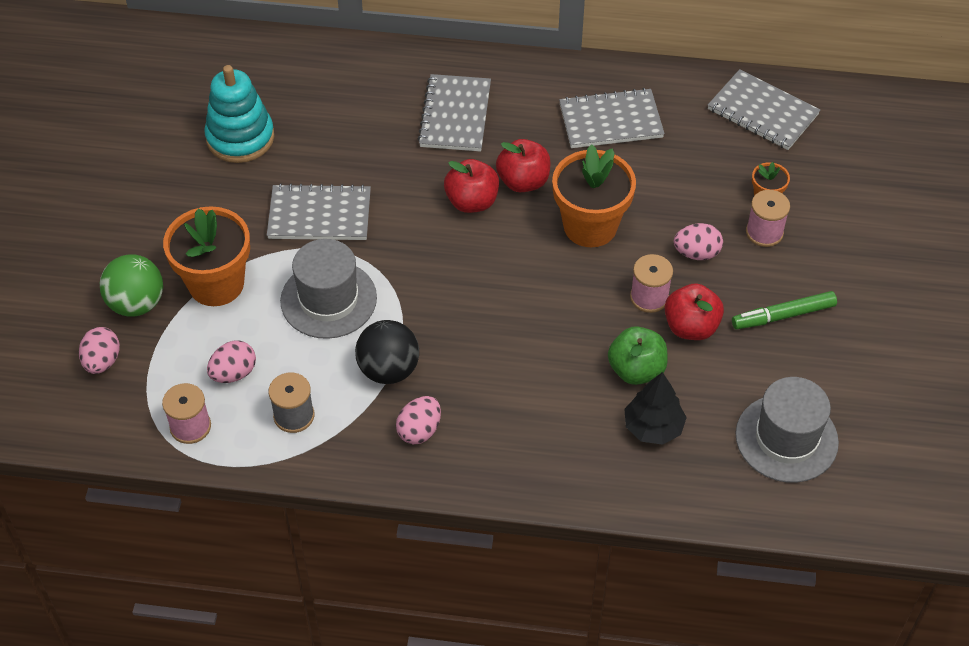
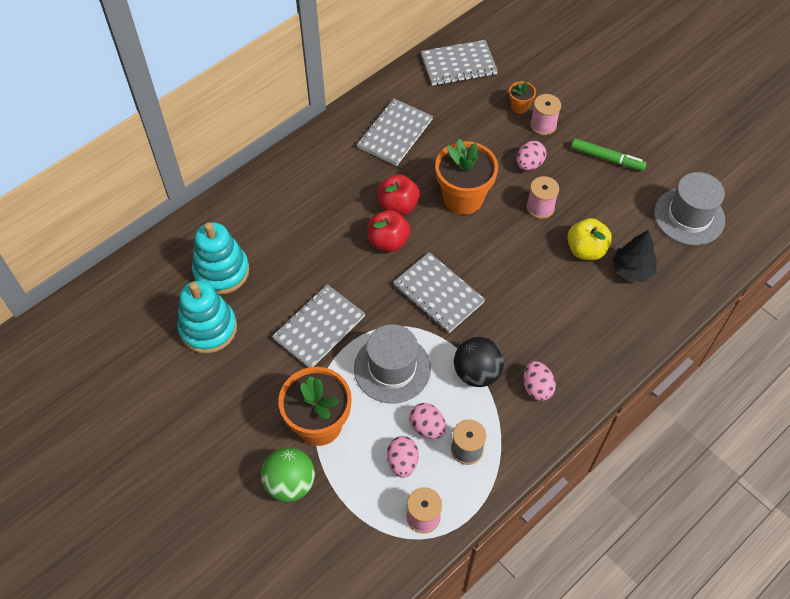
camera: 50 degrees left, 5 degrees up
pink egg [79,327,120,374] -> pink egg moved to [409,403,446,439]
grey notebook [418,74,491,152] -> grey notebook moved to [393,252,485,333]
green apple [608,326,668,385] -> yellow apple [567,218,612,260]
red apple [664,283,724,340] -> none
green marker [732,291,837,329] -> green marker turned 90 degrees counterclockwise [571,138,647,171]
none -> turquoise stacking toy [192,222,249,295]

